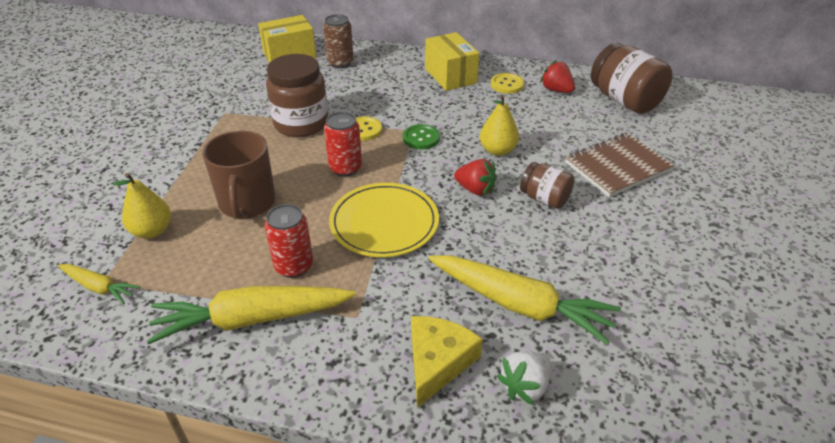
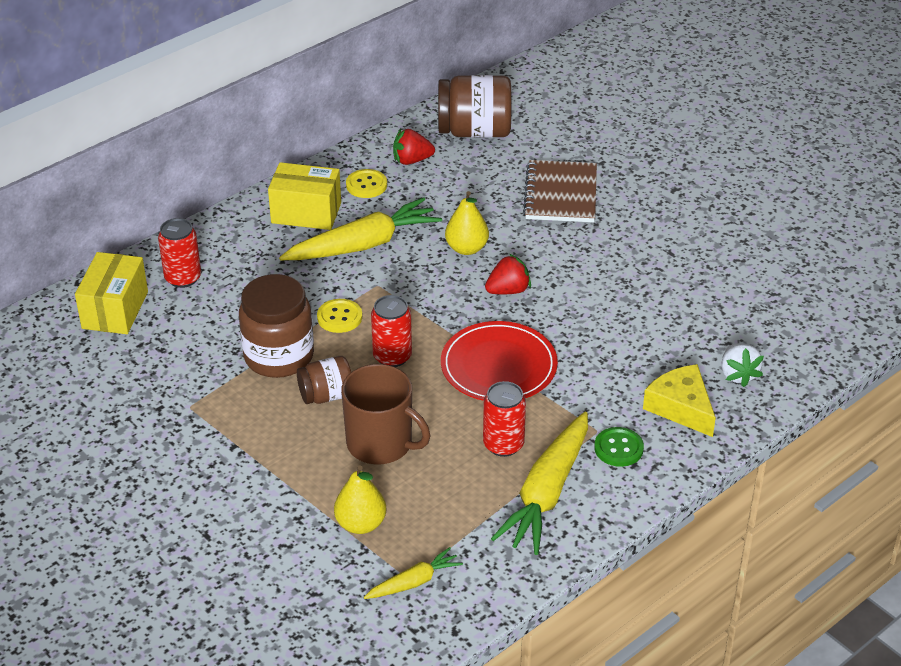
camera: 55 degrees left, 0 degrees up
brown can [323,14,354,68] -> red can [158,218,201,288]
yellow plate [329,183,439,257] -> red plate [441,321,558,401]
green button [403,124,440,149] -> green button moved to [594,427,644,467]
yellow carrot [428,255,621,345] -> yellow carrot moved to [279,197,442,260]
brown jar [520,162,574,209] -> brown jar moved to [297,356,351,404]

